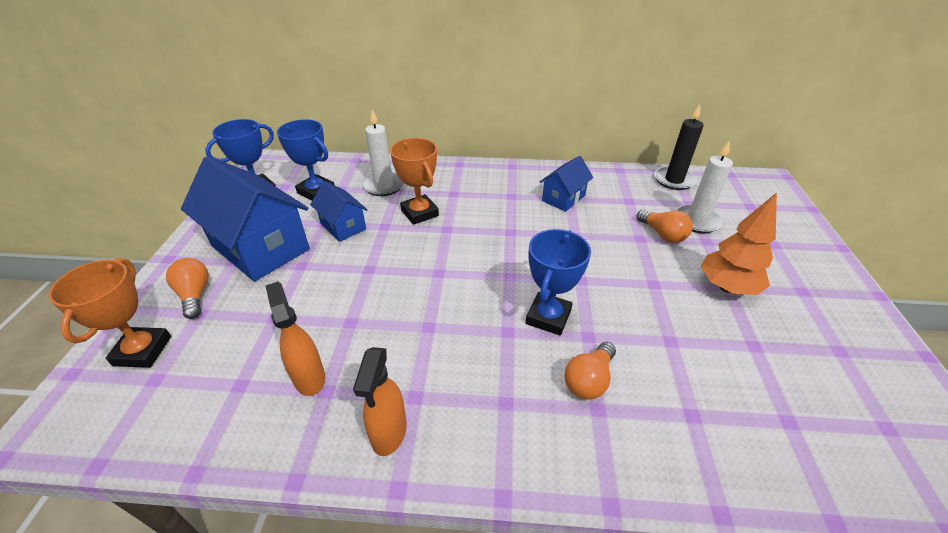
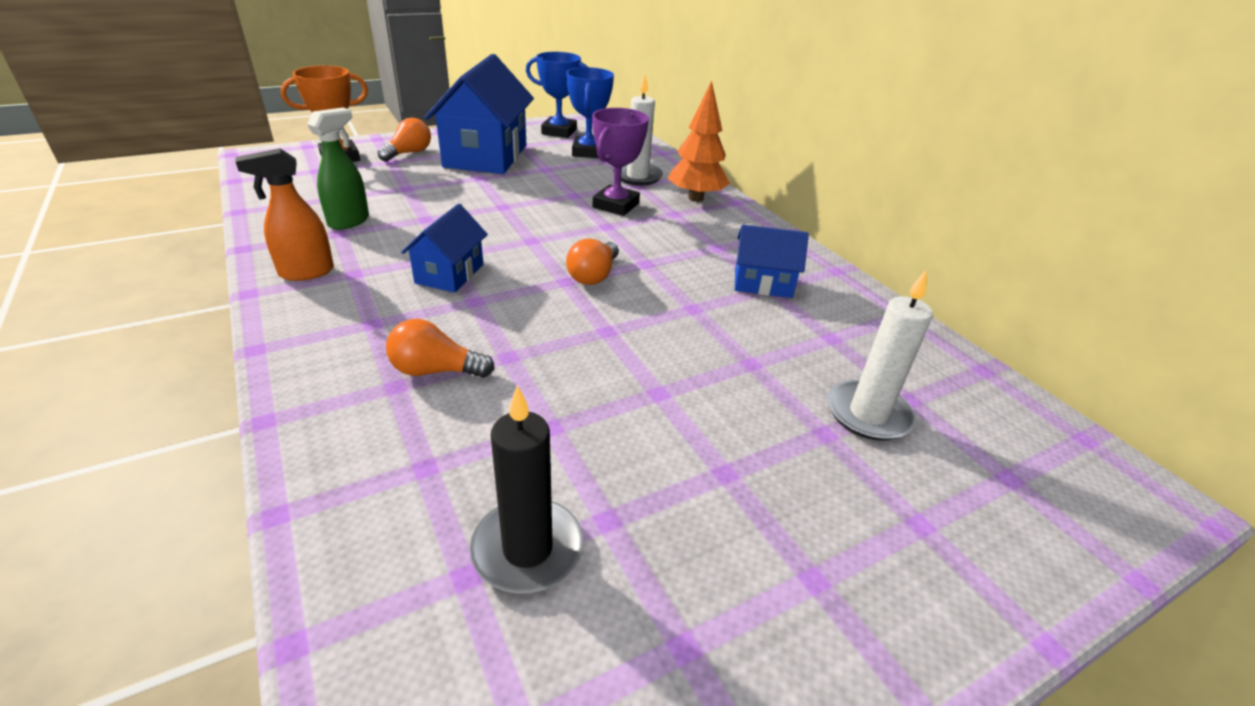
camera: 55 degrees right, 5 degrees down
orange spray bottle [265,282,325,396] -> green spray bottle [307,108,369,230]
blue house [310,181,368,242] -> blue house moved to [401,204,488,293]
orange trophy [390,138,439,225] -> purple trophy [592,108,649,216]
blue trophy [526,229,591,335] -> none
orange light bulb [637,209,693,243] -> orange light bulb moved to [566,239,619,285]
black candle [654,104,704,190] -> black candle moved to [470,385,583,593]
orange tree [701,192,777,295] -> orange tree moved to [667,81,730,202]

